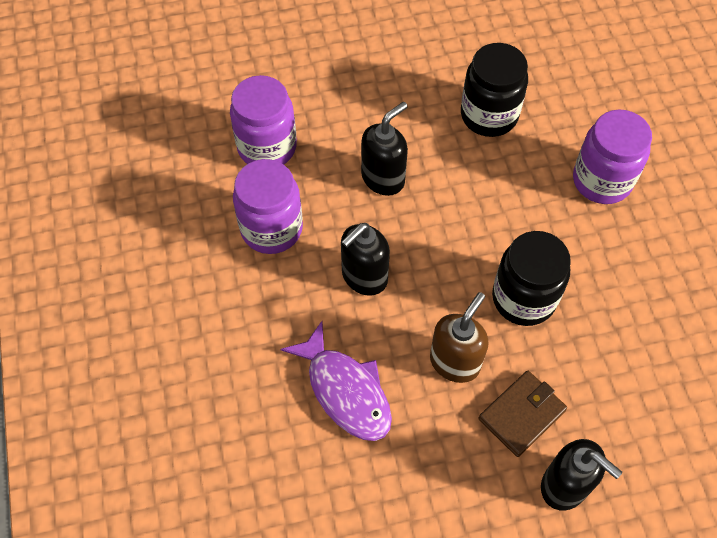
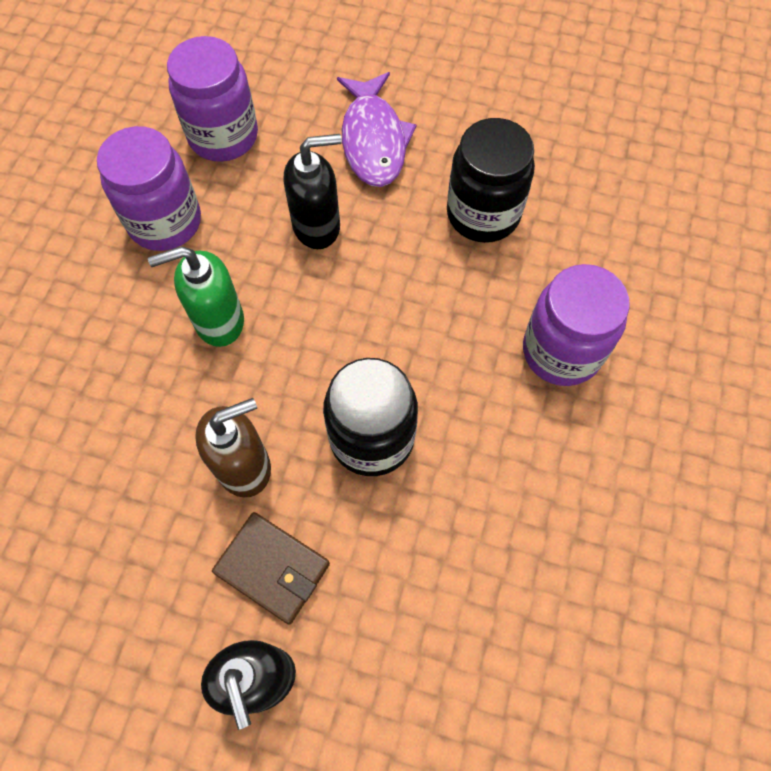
camera: 30 degrees right, 5 degrees up
purple fish [280,321,392,441] -> purple fish moved to [337,72,417,187]
black soap dispenser [341,223,390,296] -> green soap dispenser [148,246,244,347]
brown wallet [478,371,567,457] -> brown wallet turned 45 degrees clockwise [212,512,330,625]

